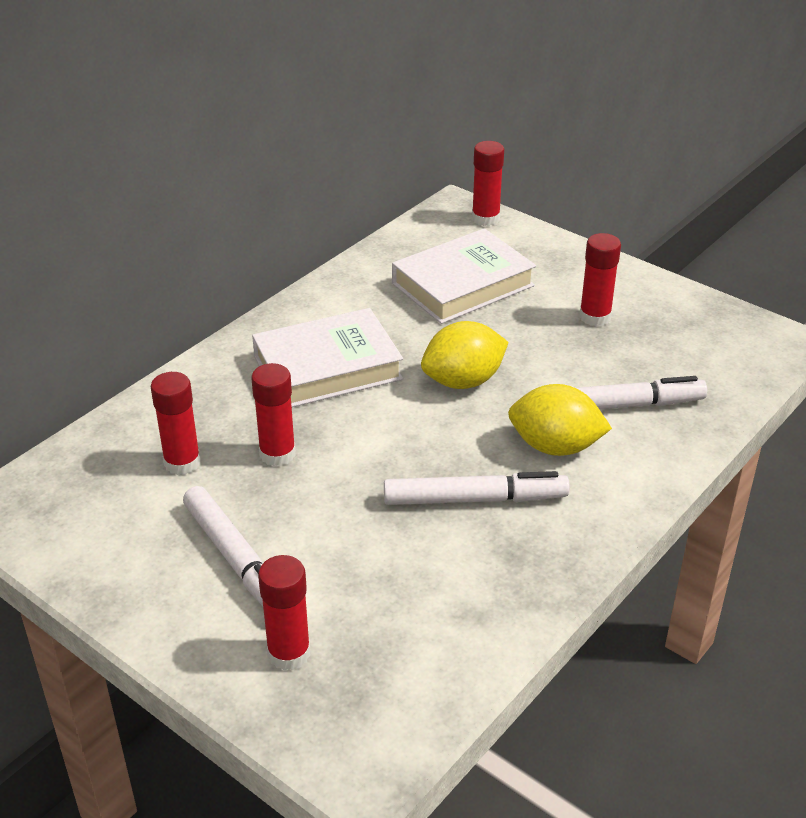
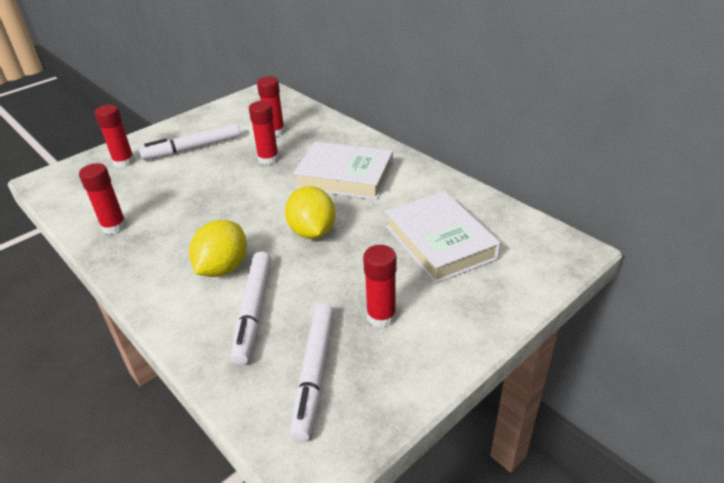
camera: 100 degrees right, 0 degrees up
white book [252,308,403,407] -> white book turned 60 degrees counterclockwise [293,142,393,200]
white marker [384,471,570,505] -> white marker moved to [290,303,334,442]
red glue stick [472,141,504,226] -> red glue stick moved to [79,163,127,234]

